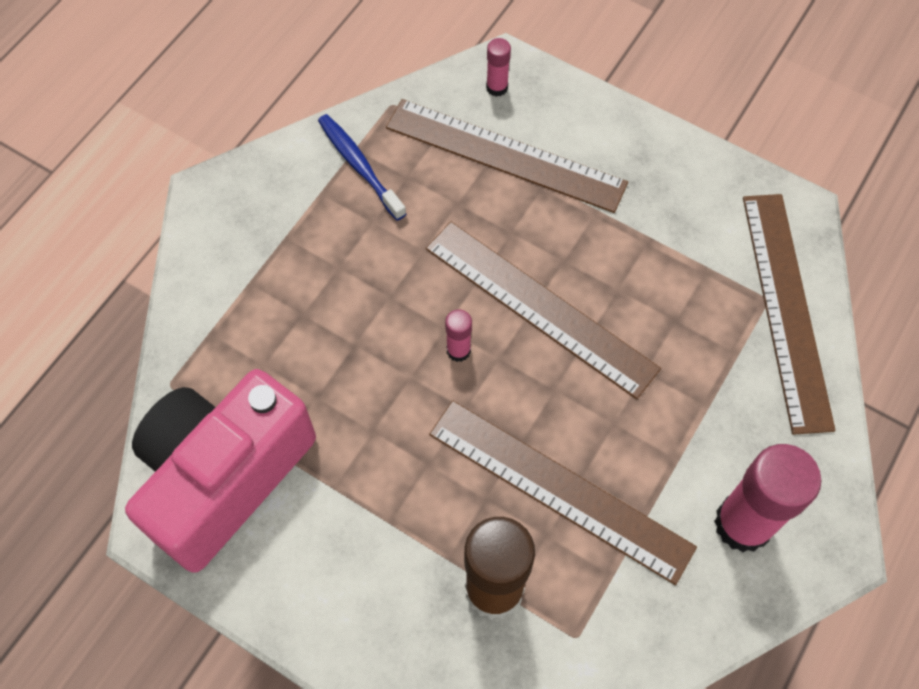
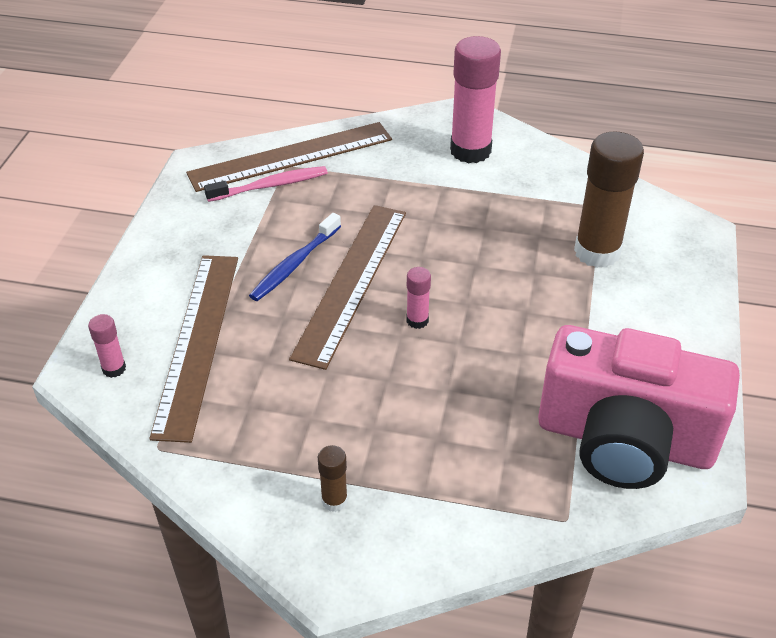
camera: 110 degrees left, 20 degrees down
blue toothbrush [318,114,406,221] -> blue toothbrush moved to [249,213,341,301]
brown ruler [429,401,697,585] -> none
none -> pink toothbrush [204,166,328,202]
none -> brown glue stick [318,445,348,512]

